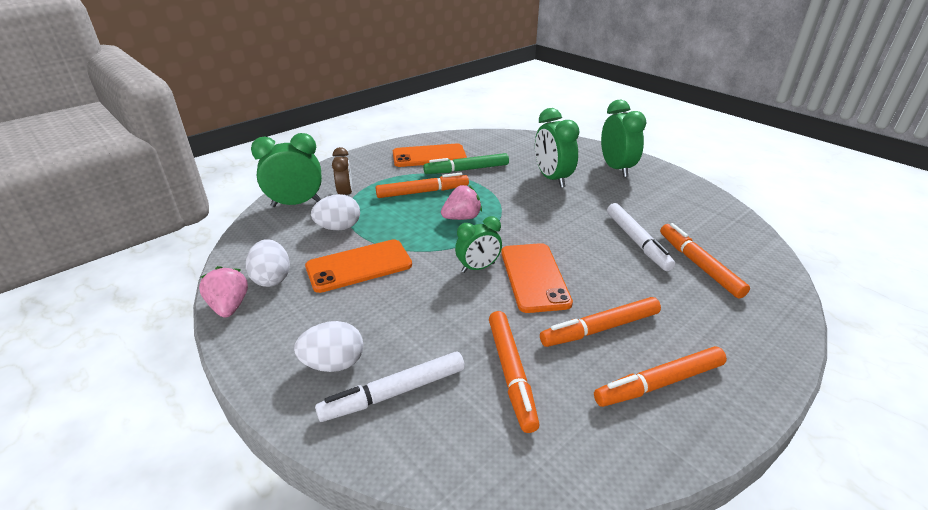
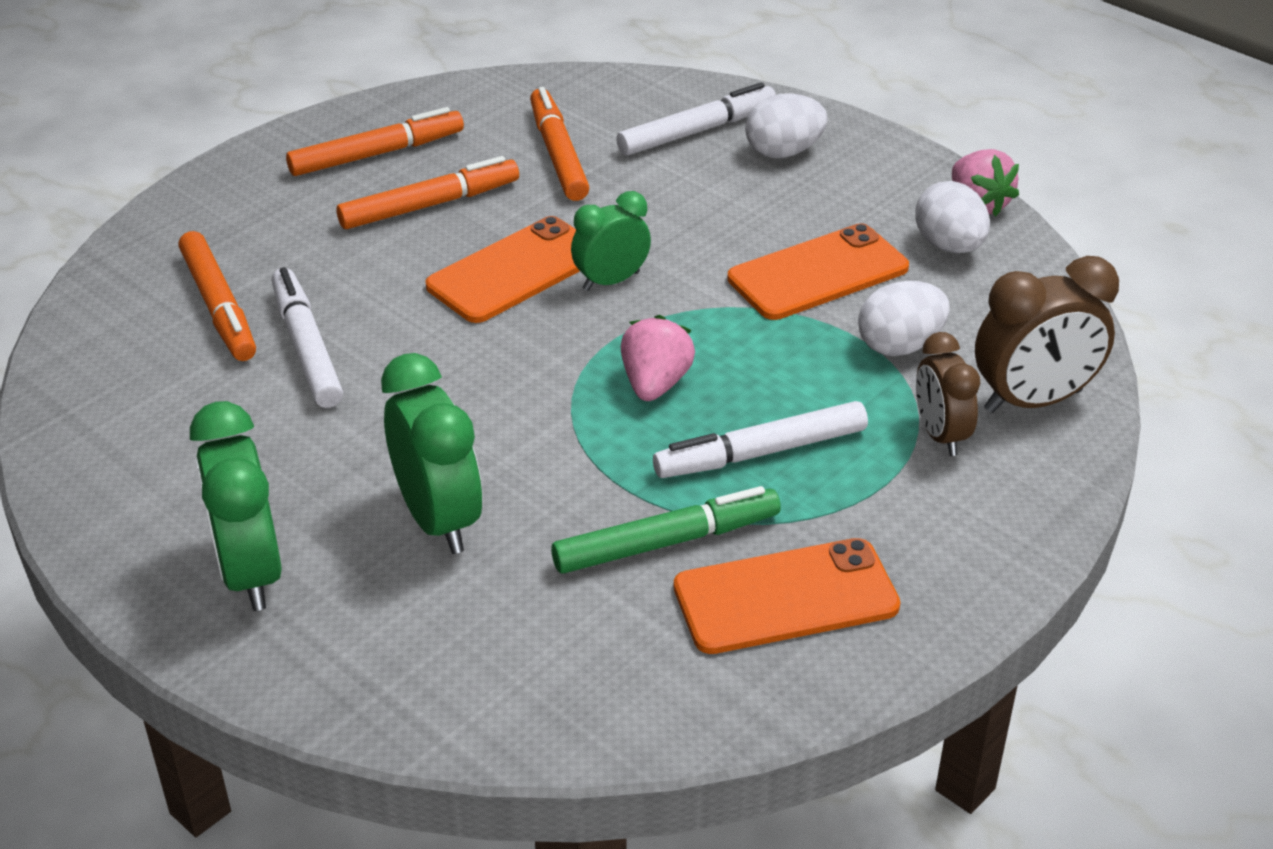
camera: 175 degrees right, 5 degrees up
green clock [251,133,322,207] -> brown clock [975,256,1119,413]
orange marker [376,172,469,198] -> white marker [653,401,868,478]
pink strawberry [441,185,482,220] -> pink strawberry turned 135 degrees clockwise [621,315,695,401]
orange phone [501,243,573,313] -> orange phone turned 60 degrees clockwise [426,216,580,323]

